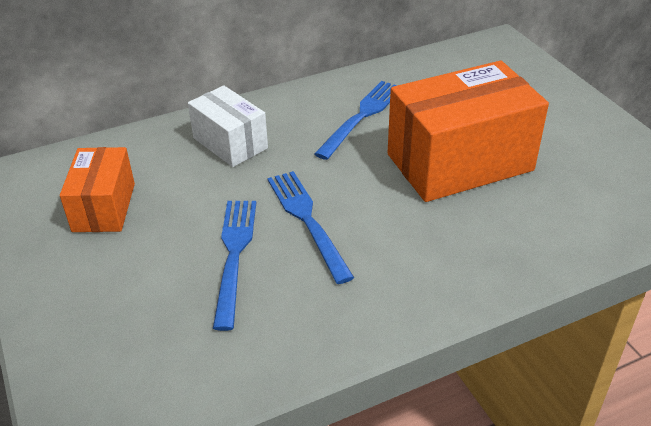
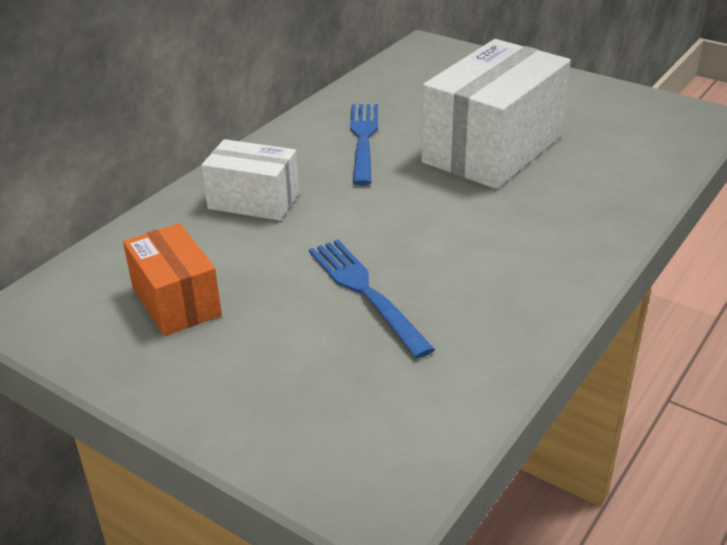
camera: 30 degrees left, 5 degrees down
blue fork [267,171,354,284] -> none
orange box [388,61,549,202] -> white box [421,39,571,189]

